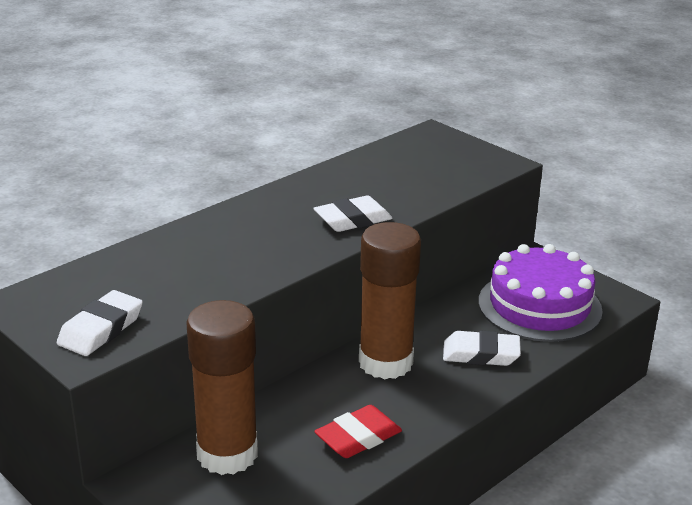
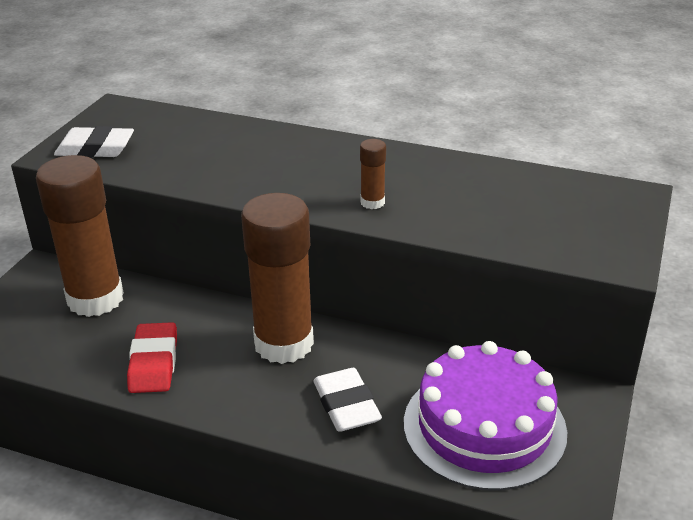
camera: 65 degrees right, 5 degrees up
white eraser [313,196,392,232] -> brown glue stick [360,139,386,209]
red eraser [314,405,402,458] -> red eraser turned 60 degrees clockwise [127,322,177,393]

